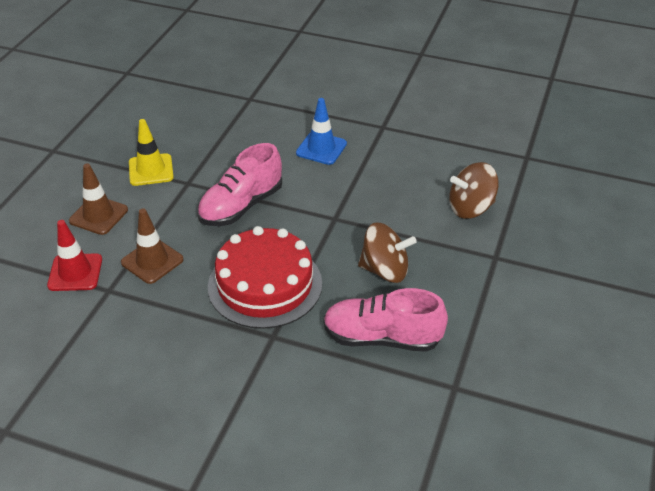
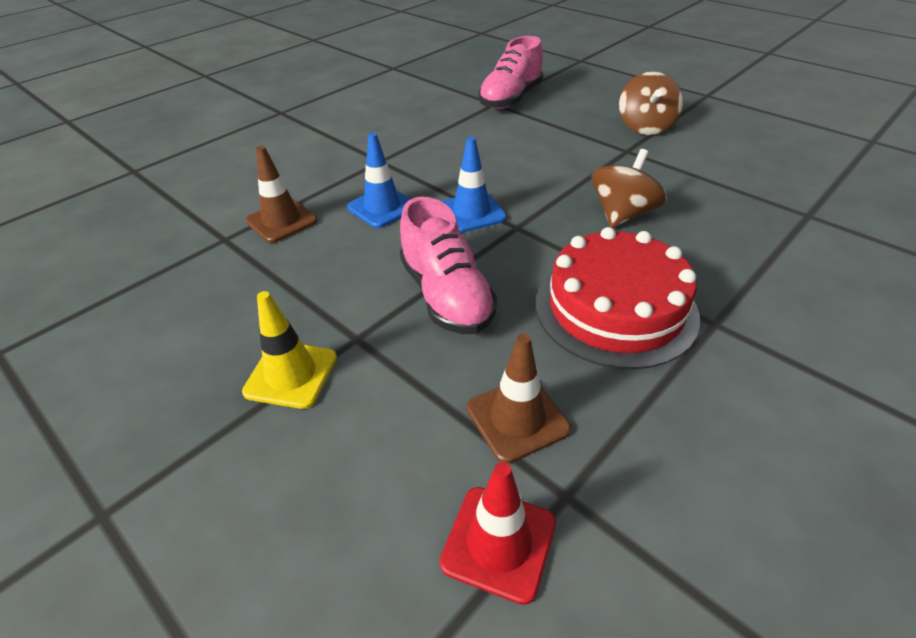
camera: 65 degrees left, 0 degrees up
brown traffic cone [69,163,128,235] -> brown traffic cone moved to [245,146,318,243]
pink shoe [323,288,448,352] -> pink shoe moved to [479,36,543,109]
brown spinning top [449,162,499,219] -> brown spinning top moved to [619,71,683,135]
none -> blue traffic cone [441,137,506,233]

